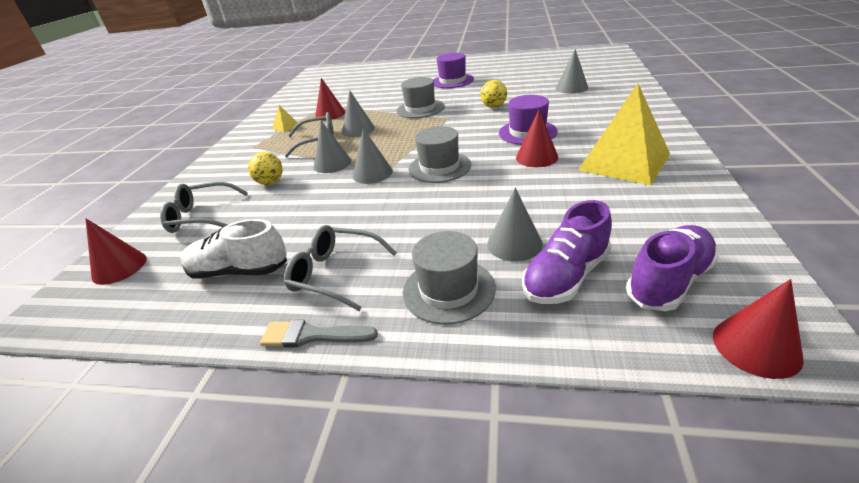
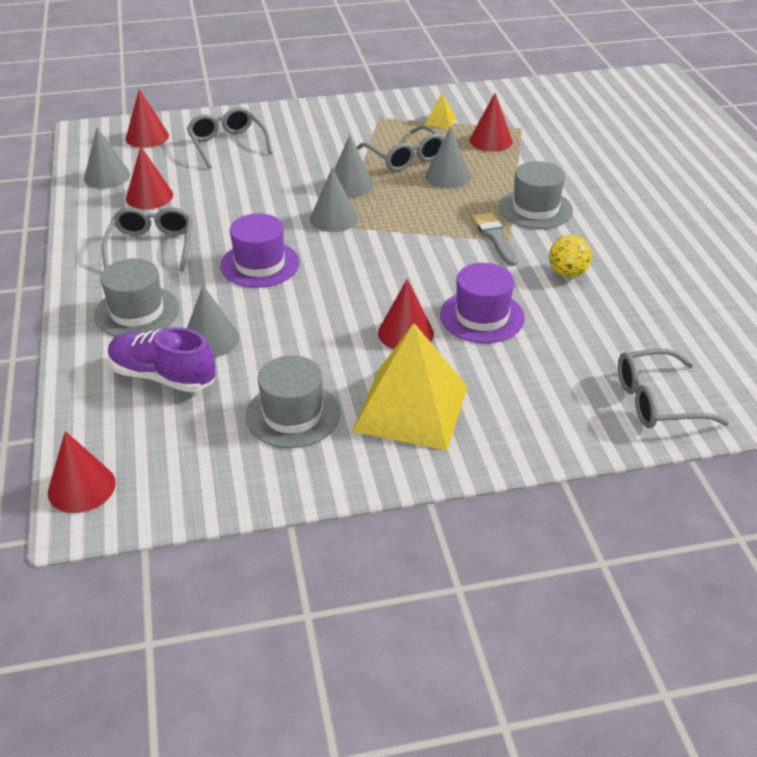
camera: 65 degrees right, 5 degrees up
white shoe [180,219,287,279] -> red cone [126,146,173,209]
yellow ball [248,152,283,185] -> none
grey brush [260,320,378,347] -> grey brush moved to [472,213,518,266]
grey hat [408,126,471,183] -> grey hat moved to [246,355,340,448]
purple hat [433,53,474,88] -> purple hat moved to [220,213,300,288]
grey cone [556,49,588,94] -> grey cone moved to [84,127,130,189]
purple shoe [626,225,719,311] -> none
none -> grey glasses [618,349,729,428]

